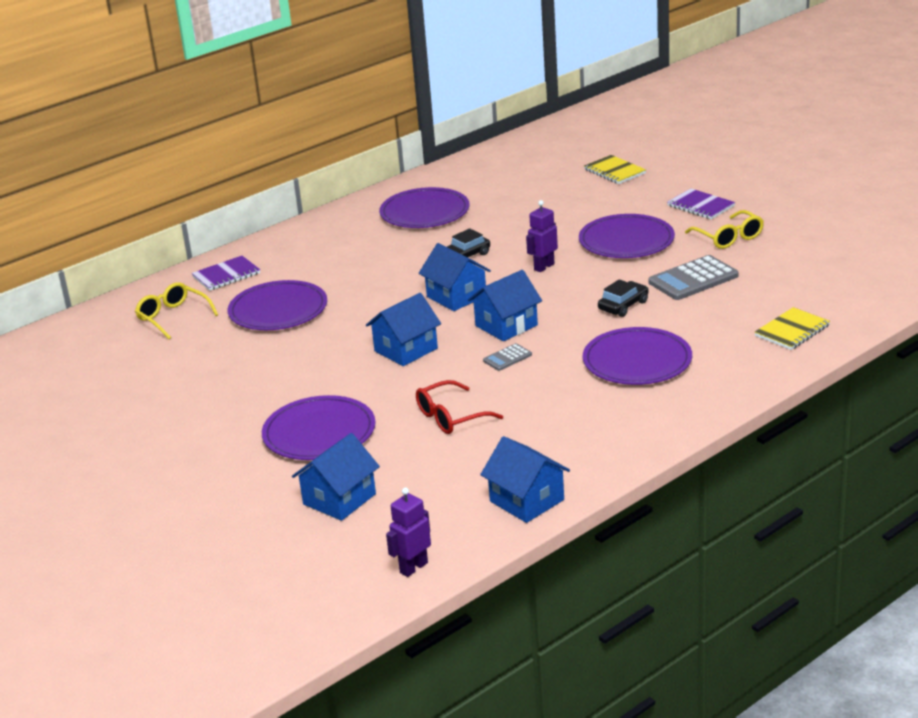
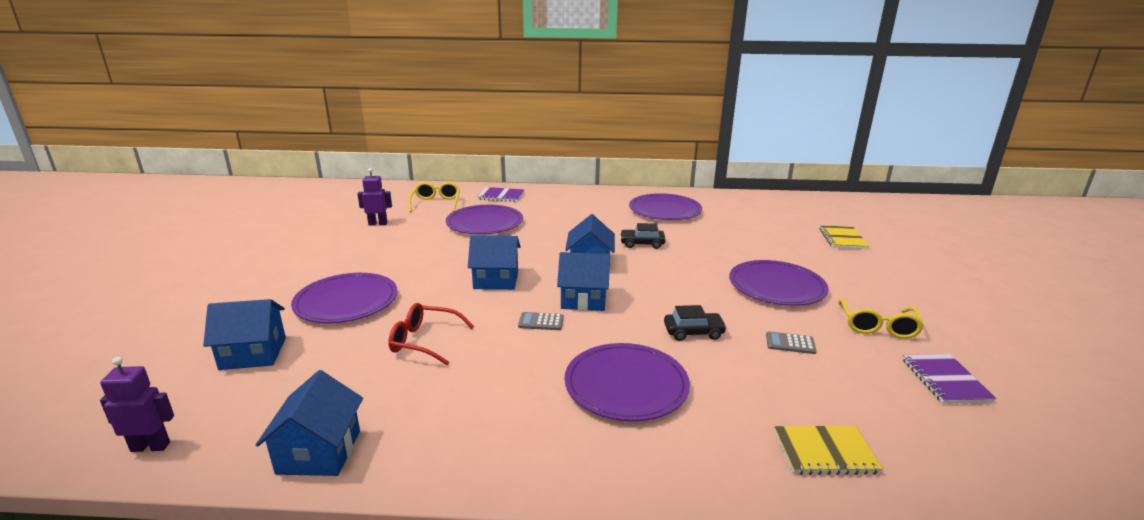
camera: 40 degrees right, 5 degrees down
purple robot [526,200,558,272] -> purple robot moved to [357,168,392,226]
grey calculator [648,255,739,300] -> grey calculator [766,332,817,354], size x0.52
purple notebook [667,188,735,220] -> purple notebook moved to [903,354,996,404]

